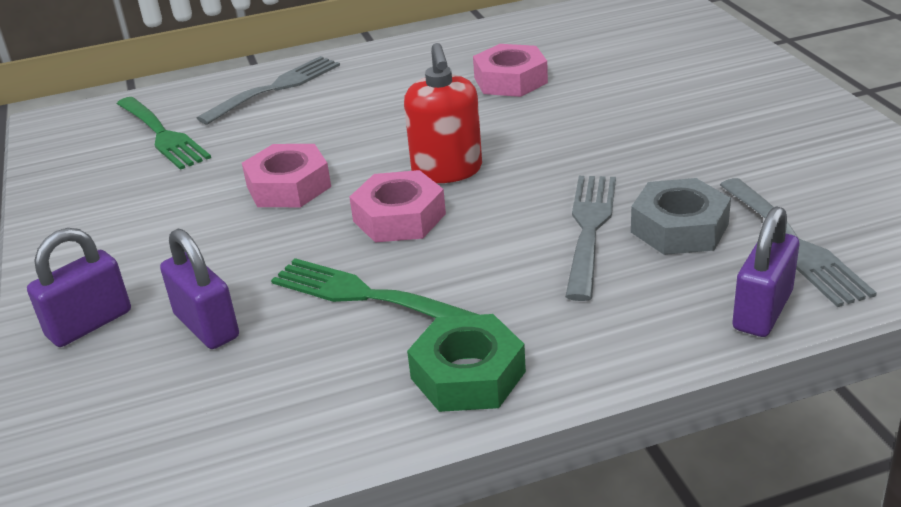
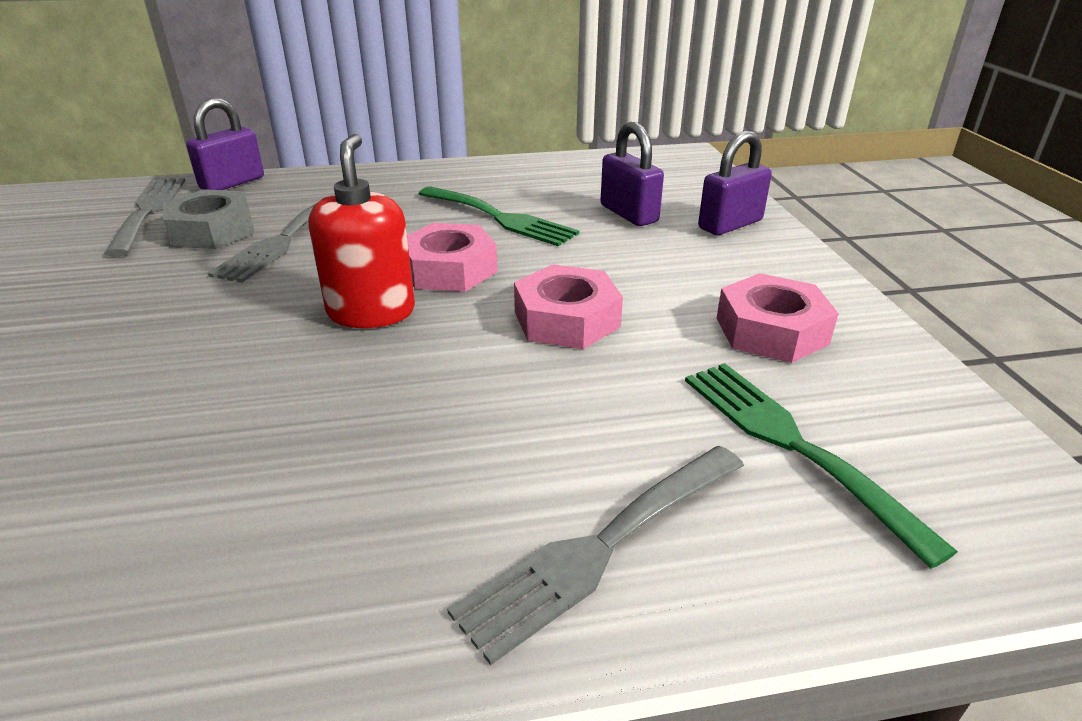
camera: 175 degrees left, 0 degrees up
green nut [407,314,526,412] -> none
pink nut [473,44,548,97] -> pink nut moved to [716,273,839,363]

